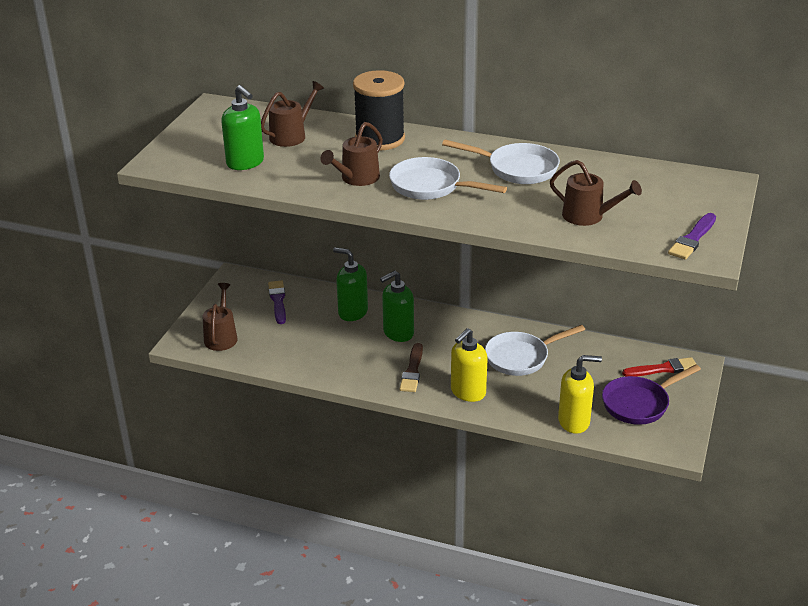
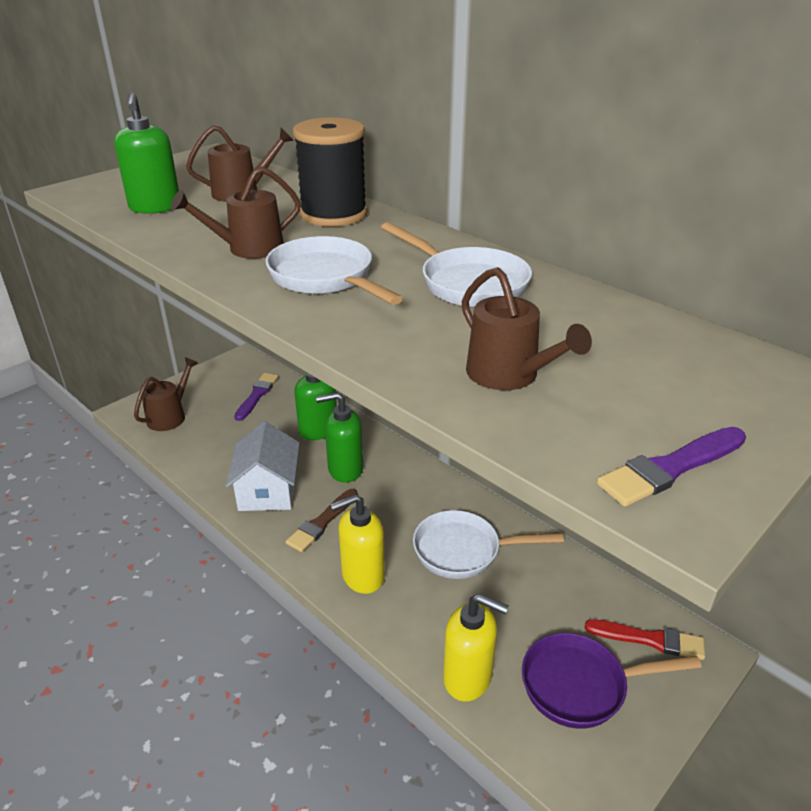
camera: 25 degrees right, 0 degrees up
none -> white house [226,421,300,511]

